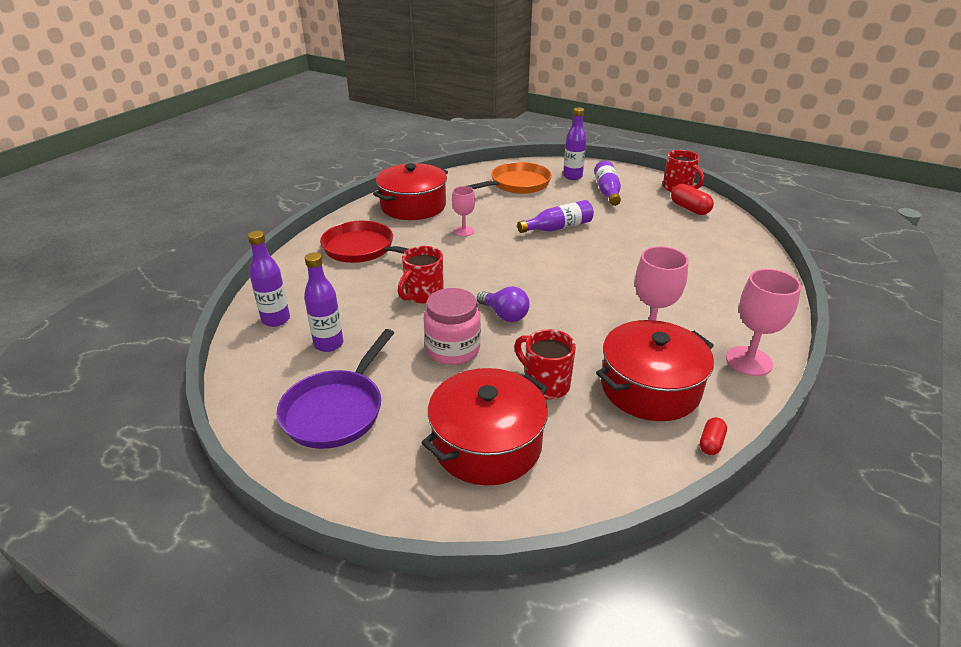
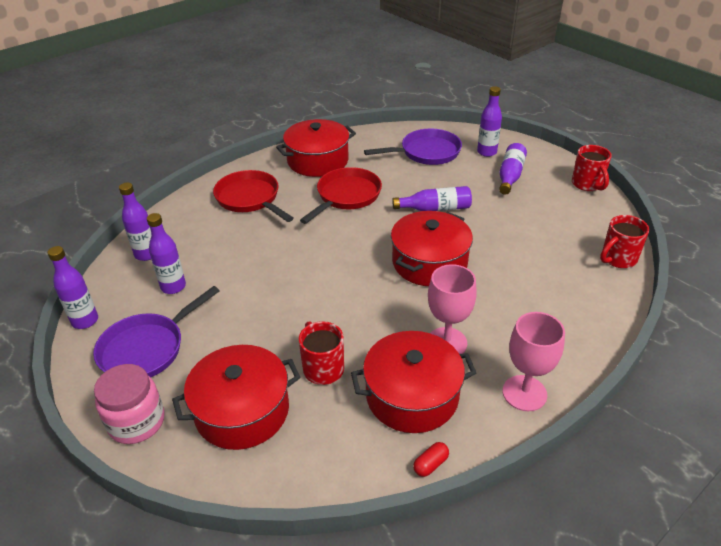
camera: 20 degrees right, 5 degrees up
red mug [398,246,444,304] -> red mug moved to [600,215,649,268]
pink jar [424,288,481,365] -> pink jar moved to [94,364,165,444]
pink goblet [452,186,475,237] -> red pan [300,167,382,224]
orange pan [467,162,552,194] -> purple pan [364,129,462,165]
purple light bulb [477,286,530,322] -> none
red capsule [671,184,714,215] -> none
none -> purple bottle [48,246,98,329]
none -> red pot [391,211,473,286]

